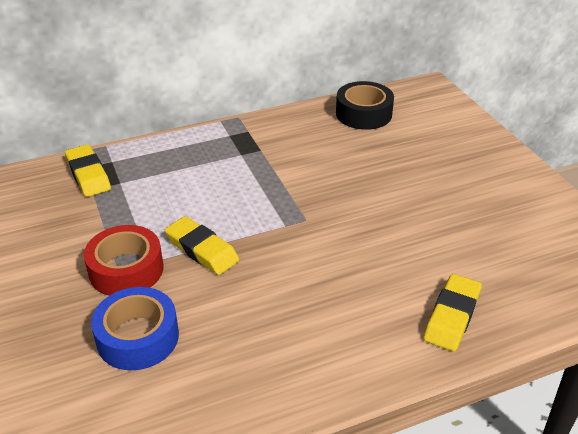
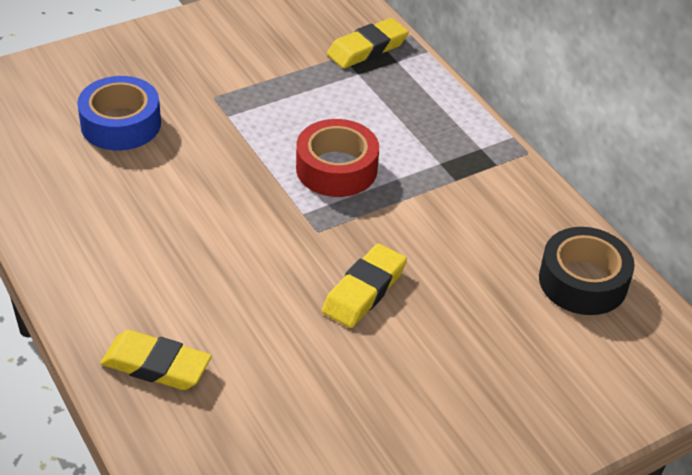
camera: 80 degrees right, 5 degrees up
red tape [84,225,164,296] -> red tape moved to [296,119,379,197]
yellow eraser [165,216,239,275] -> yellow eraser moved to [322,243,407,328]

